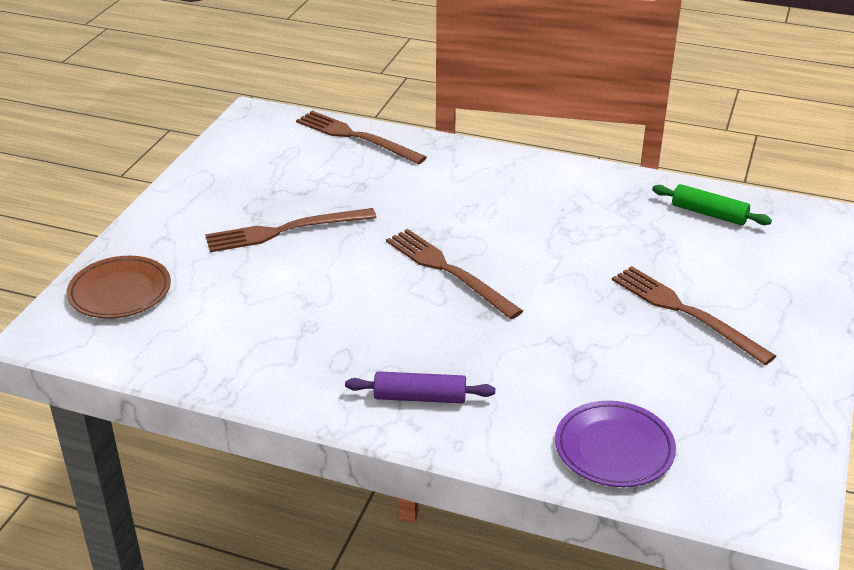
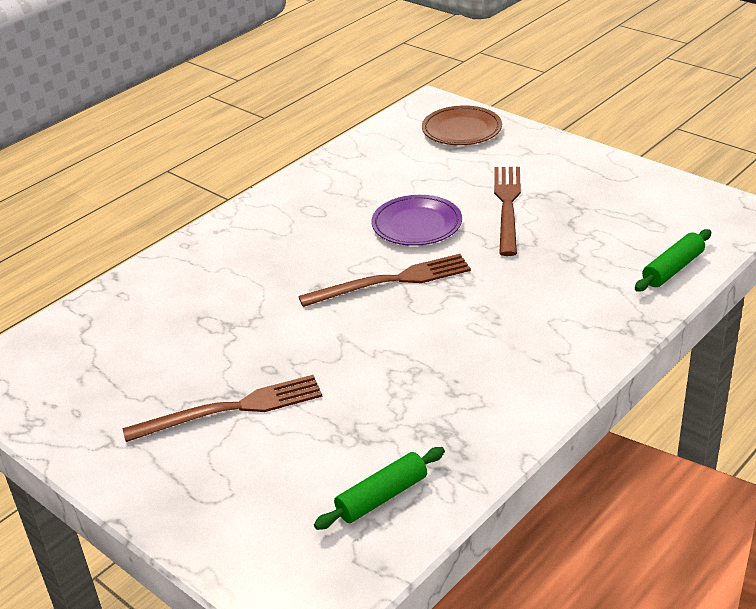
camera: 115 degrees right, 0 degrees up
brown fork [296,111,427,164] -> green rolling pin [635,229,711,292]
purple rolling pin [345,371,495,403] -> none
purple plate [555,401,676,487] -> purple plate moved to [372,195,462,246]

